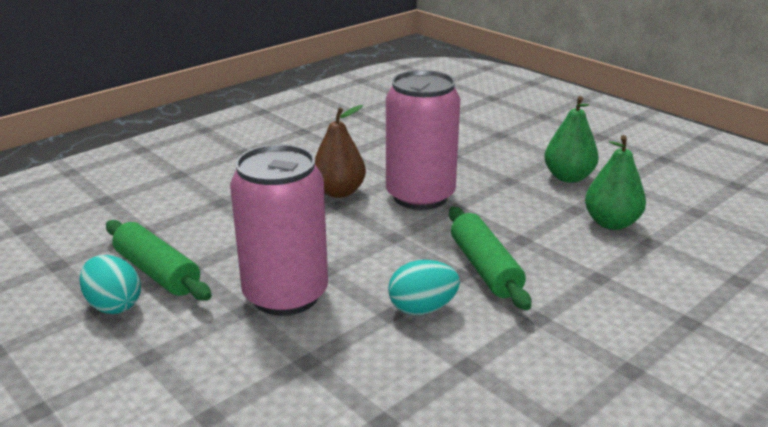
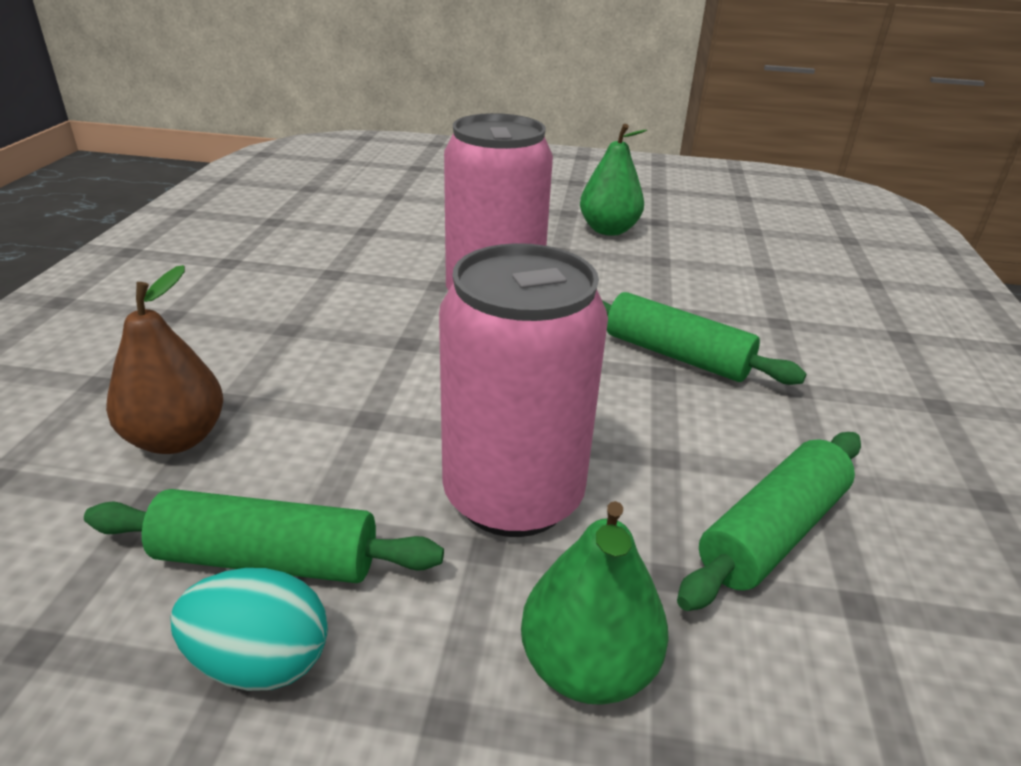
camera: 40 degrees left, 5 degrees up
brown pear [315,105,366,198] -> brown pear moved to [106,265,223,454]
turquoise egg [388,260,460,315] -> none
green pear [585,135,646,230] -> green pear moved to [521,501,669,705]
none -> green rolling pin [677,432,861,611]

